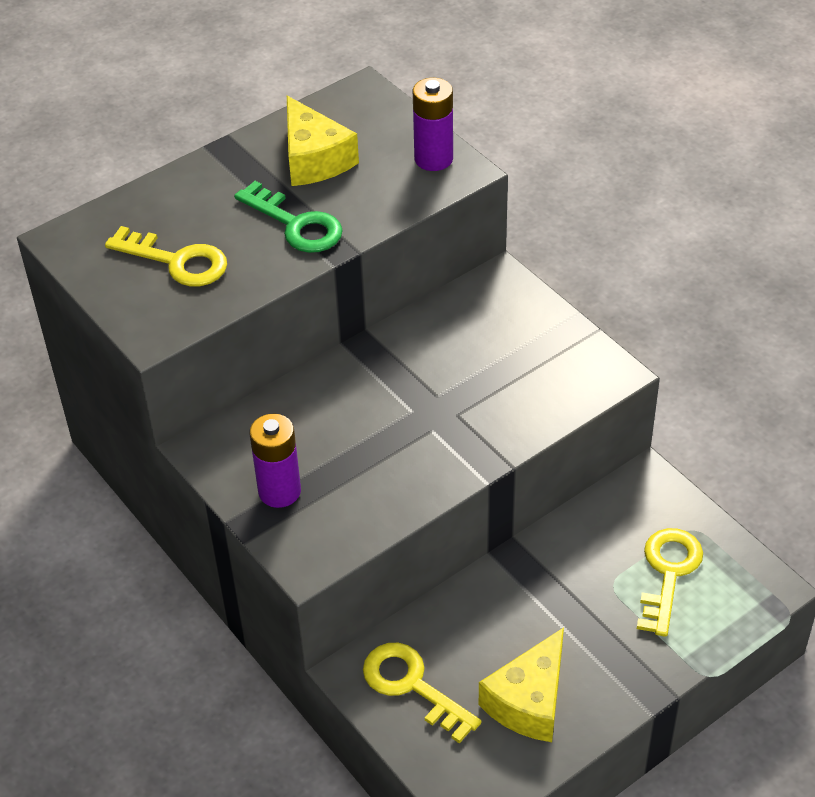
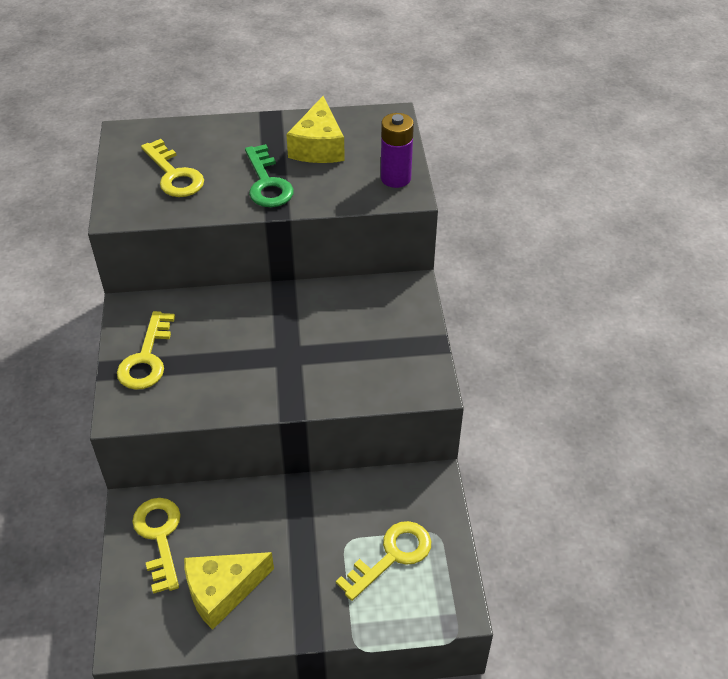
camera: 30 degrees right, 0 degrees up
purple battery [250,414,301,508] -> yellow key [117,311,175,390]

